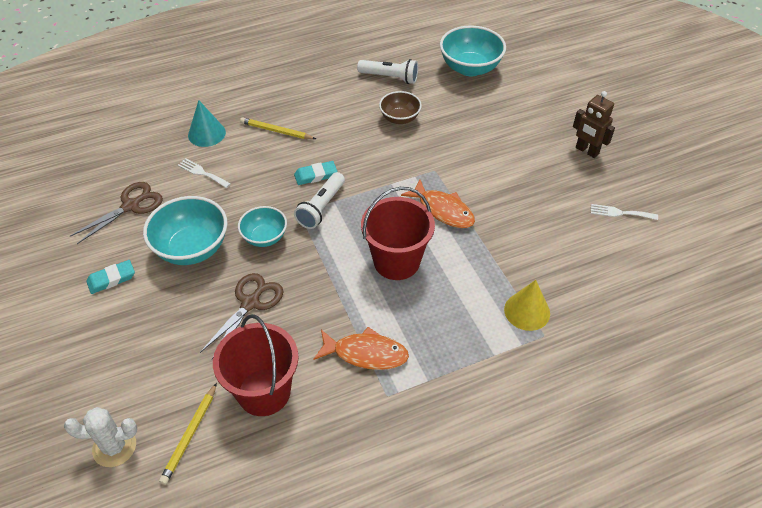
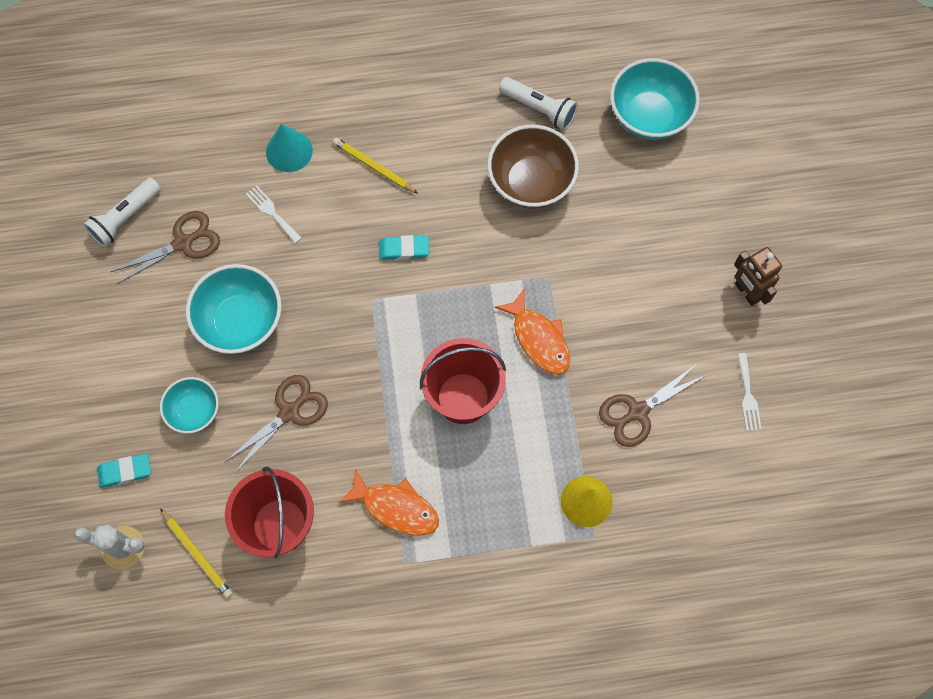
camera: 15 degrees right, 20 degrees up
turquoise eraser [86,260,135,294] -> turquoise eraser moved to [97,454,151,488]
yellow pencil [159,383,217,485] -> yellow pencil turned 75 degrees counterclockwise [160,508,233,599]
turquoise bowl [238,206,287,247] -> turquoise bowl moved to [160,377,219,434]
white flashlight [294,172,345,229] -> white flashlight moved to [83,178,161,247]
brown bowl [379,91,422,124] -> brown bowl [488,125,579,209], size x1.65
white fork [591,204,658,220] -> white fork turned 120 degrees counterclockwise [737,353,762,431]
none -> brown scissors [599,363,706,447]

